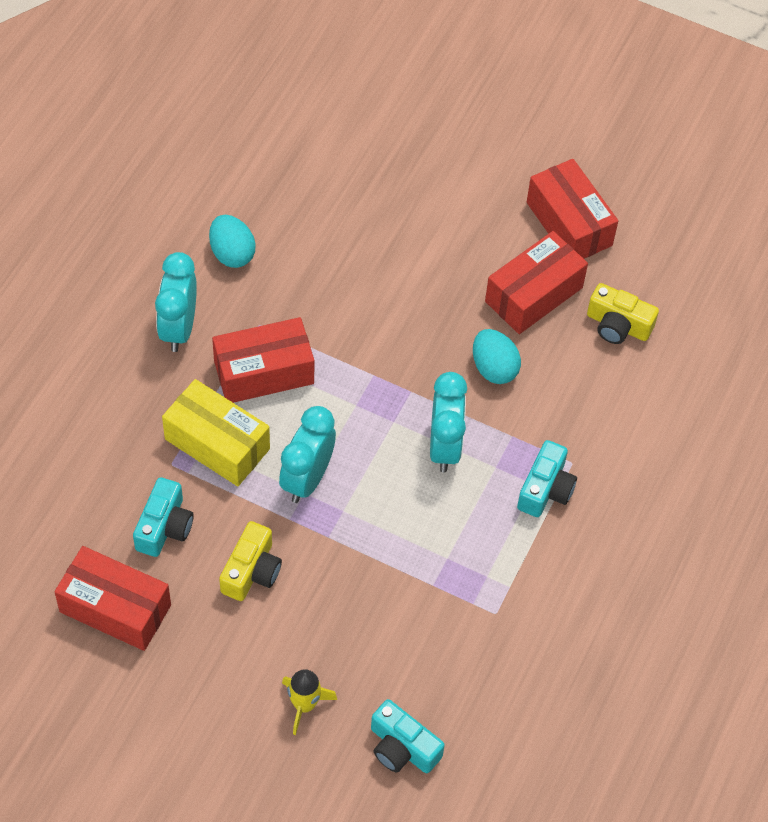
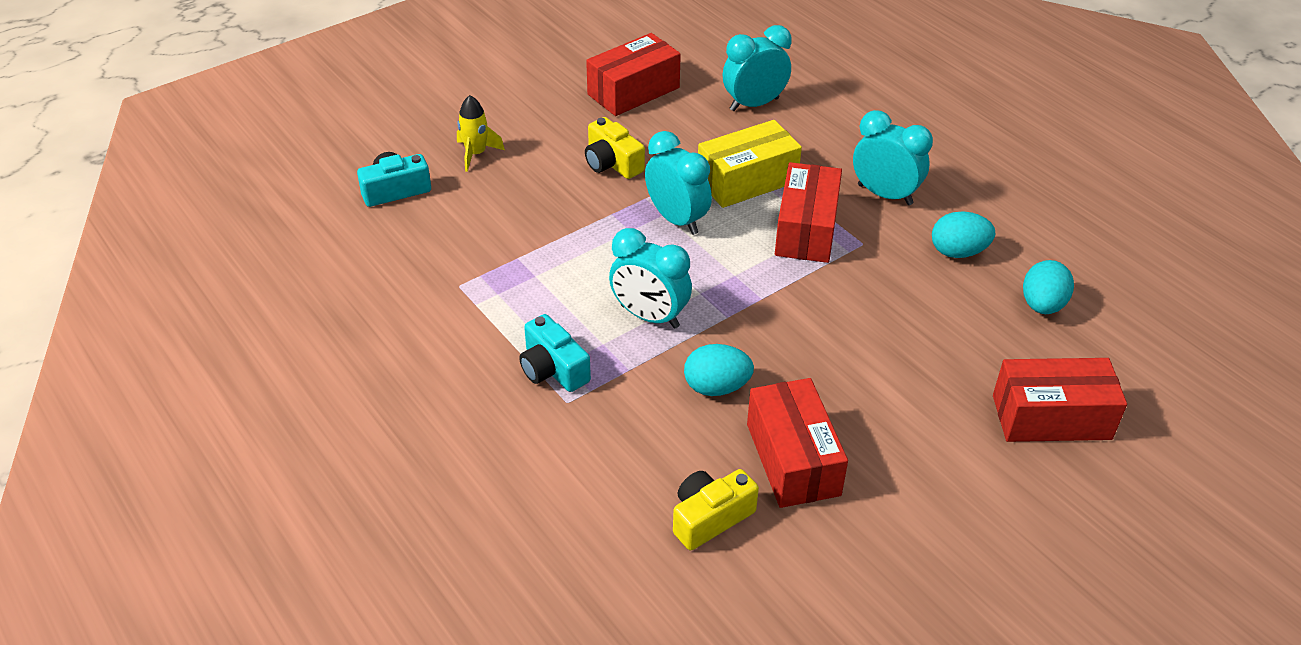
camera: 120 degrees right, 15 degrees down
turquoise camera [133,477,194,557] -> none
red box [527,159,618,259] -> red box moved to [993,358,1127,442]
none -> turquoise clock [723,25,792,111]
none -> turquoise egg [1023,260,1074,314]

